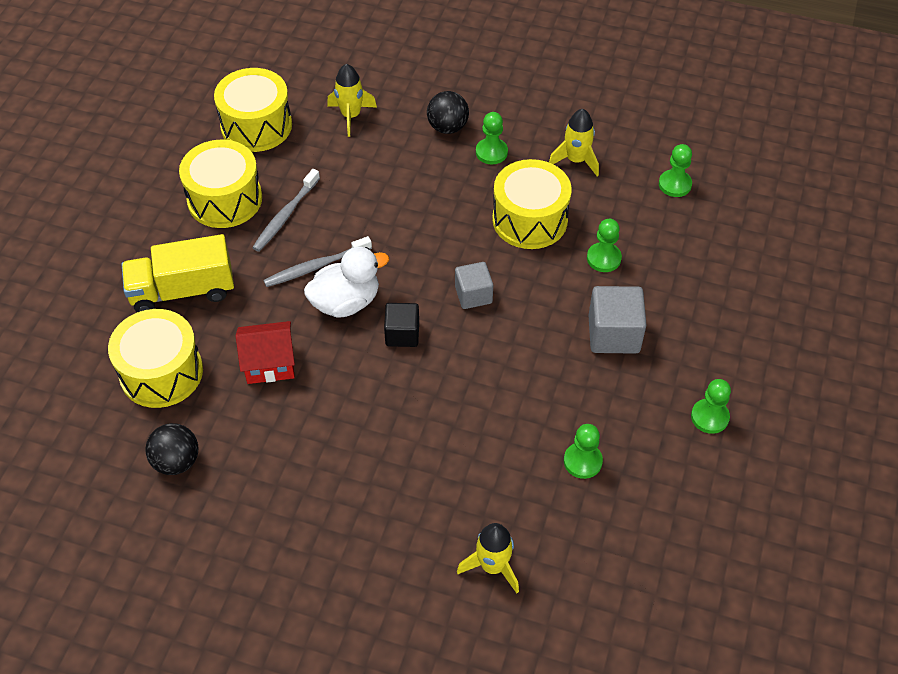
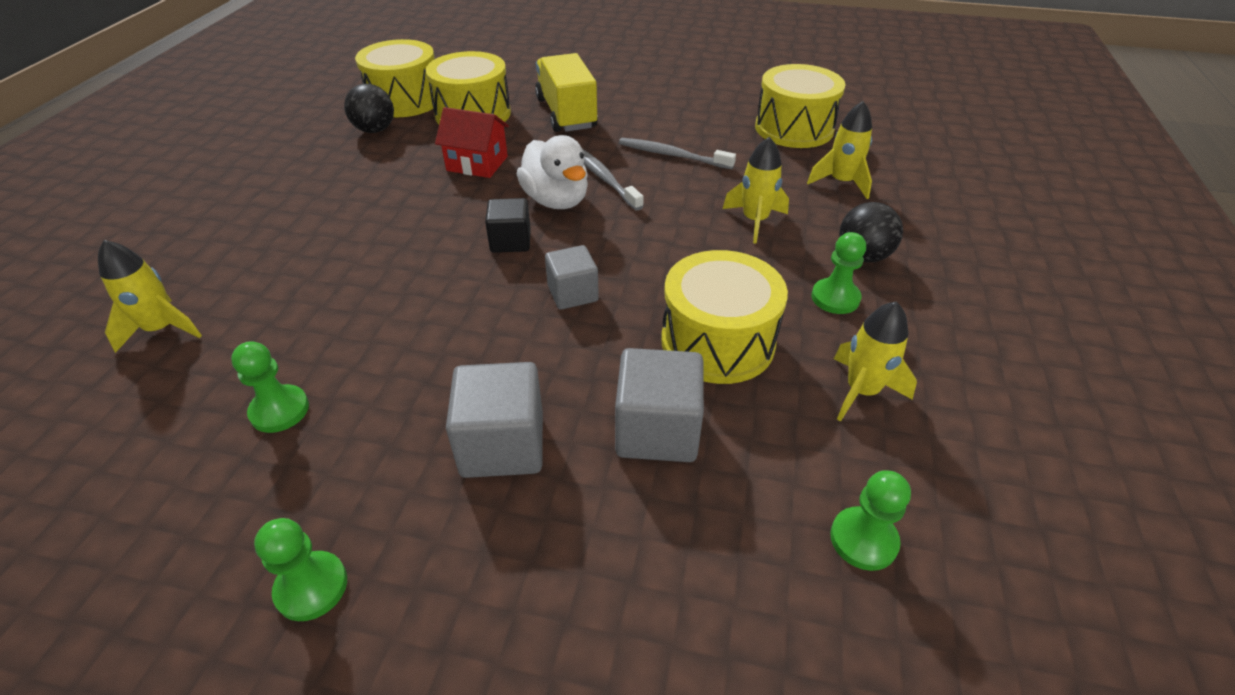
camera: 85 degrees right, 10 degrees down
yellow drum [179,140,262,228] -> yellow drum moved to [355,39,435,117]
red house [236,321,295,384] -> red house turned 60 degrees counterclockwise [435,107,509,178]
green pawn [587,219,622,272] -> grey cube [615,348,704,462]
none -> yellow rocket [723,137,789,244]

